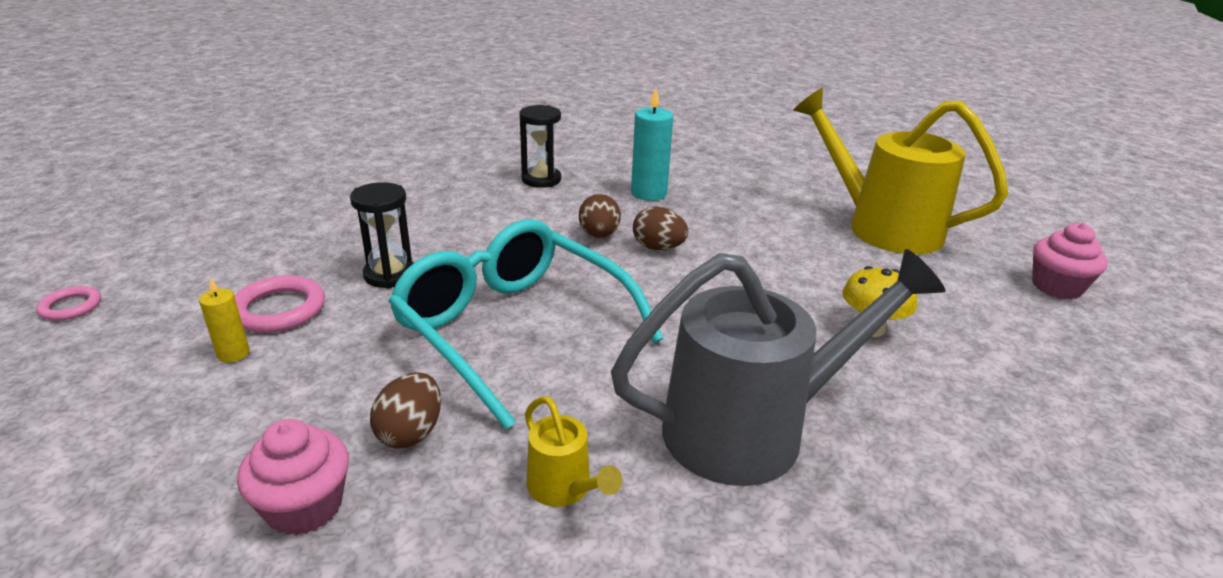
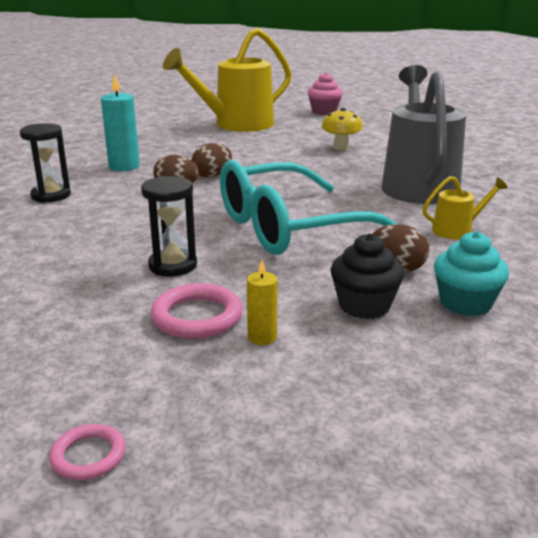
camera: 70 degrees left, 5 degrees down
pink cupcake [237,419,349,536] -> turquoise cupcake [434,231,509,316]
none -> black cupcake [331,233,404,319]

